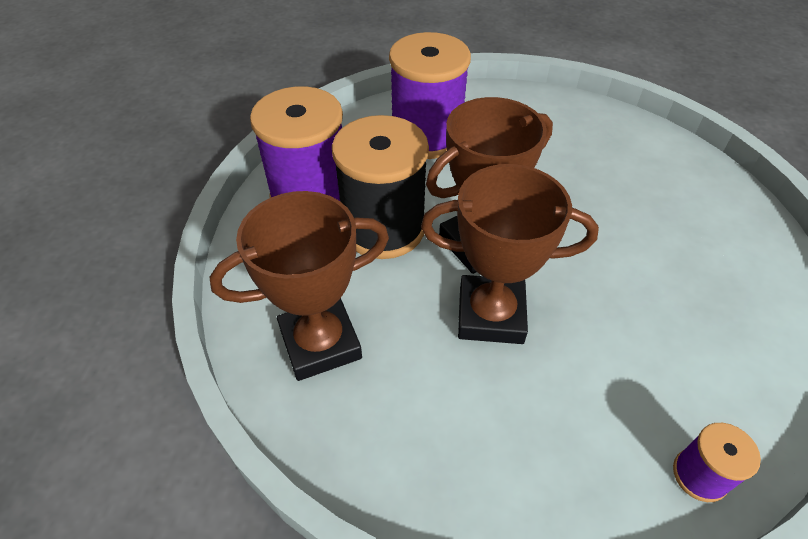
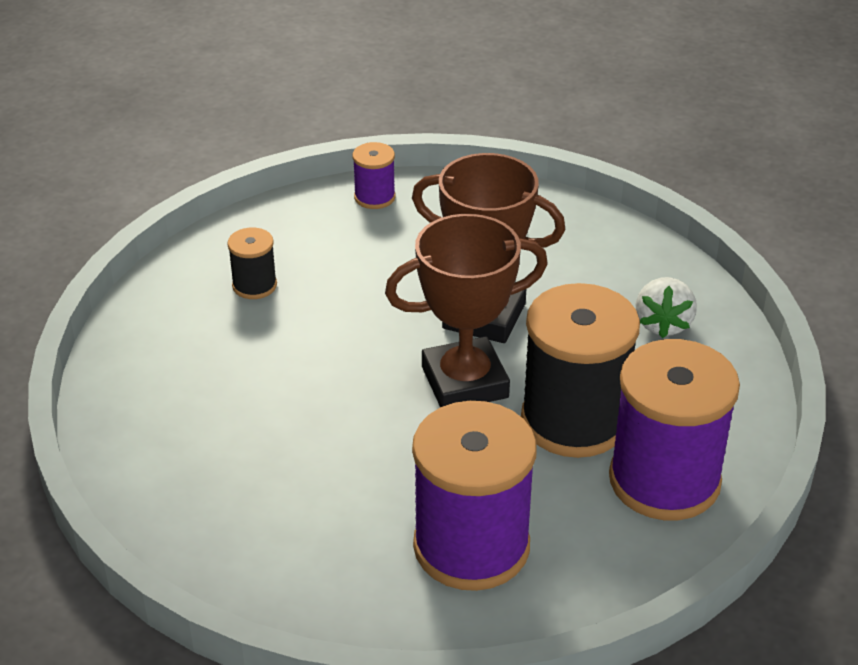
camera: 165 degrees left, 10 degrees down
brown trophy [209,191,389,381] -> white strawberry [636,277,697,338]
none -> black spool [227,227,277,299]

